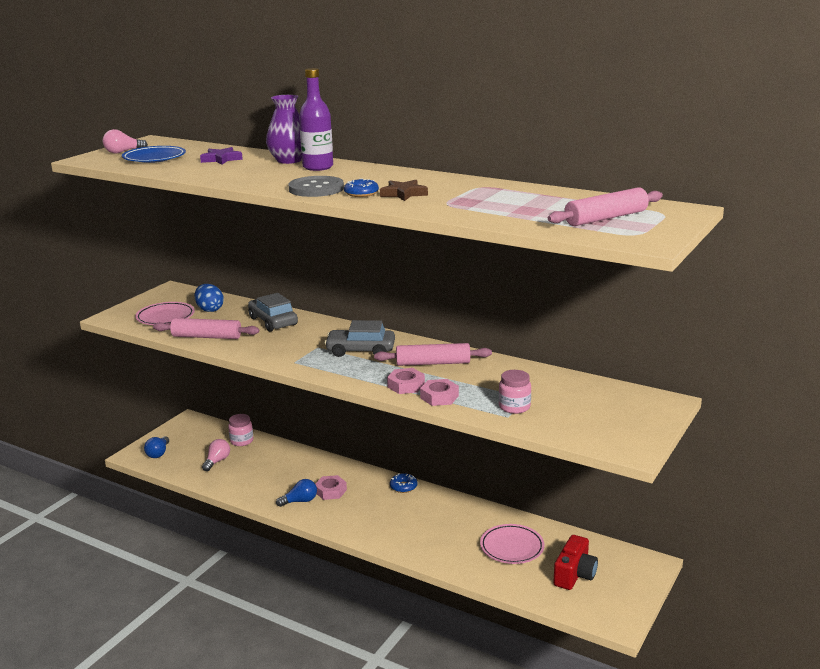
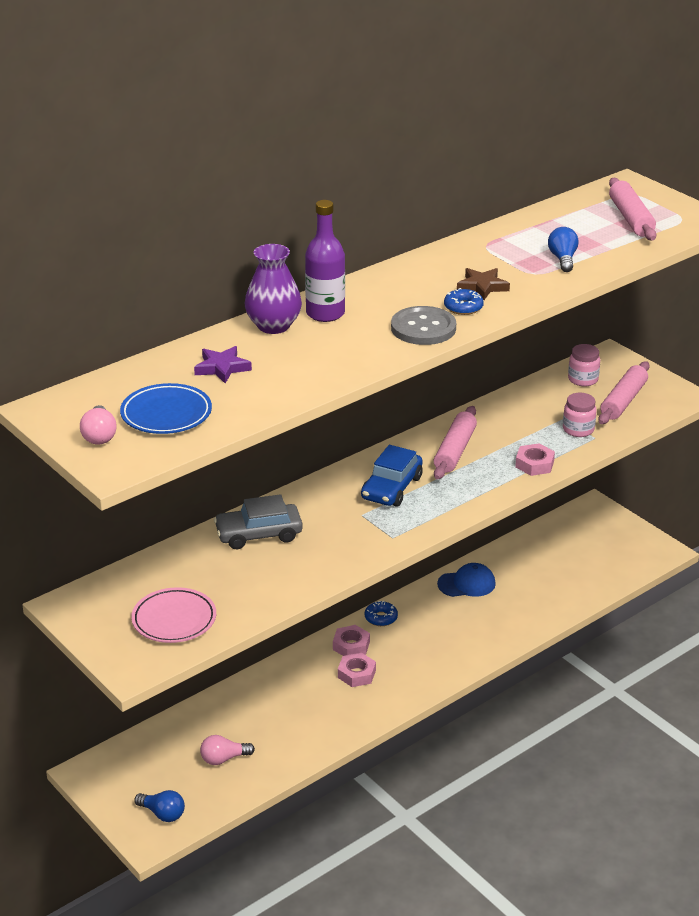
camera: 70 degrees left, 10 degrees up
pink rolling pin [153,318,259,339] -> pink rolling pin moved to [598,361,650,424]
blue egg [194,284,224,312] -> none
pink light bulb [202,439,230,471] -> pink light bulb turned 60 degrees counterclockwise [200,735,255,765]
pink jar [228,414,253,446] -> pink jar moved to [568,344,600,386]
blue light bulb [276,479,317,507] -> blue light bulb moved to [548,227,579,272]
grey car [324,320,395,357] -> blue car [361,445,423,507]
pink nut [387,368,425,394] -> pink nut moved to [333,625,370,656]
pink plate [480,524,545,564] -> none
red camera [553,535,598,590] -> none
none -> blue cap [437,563,496,597]

